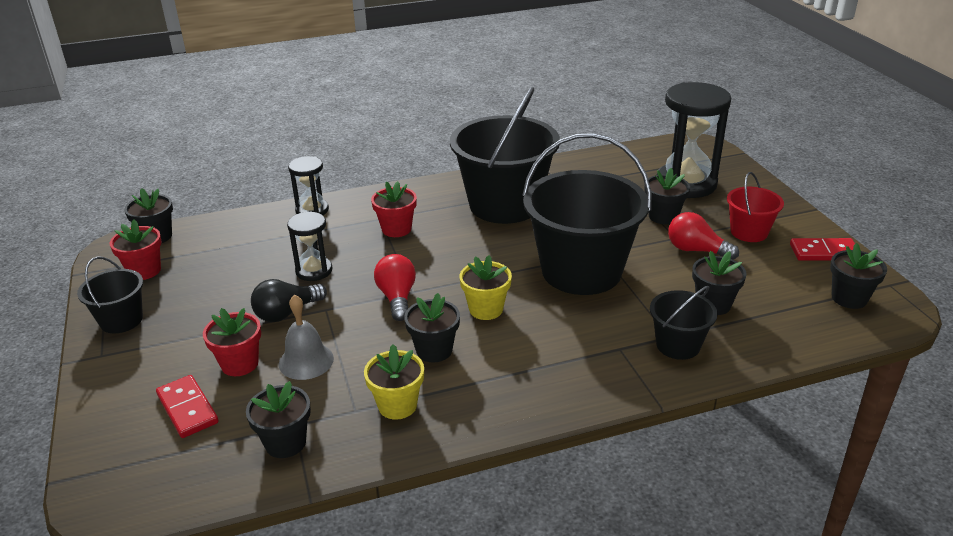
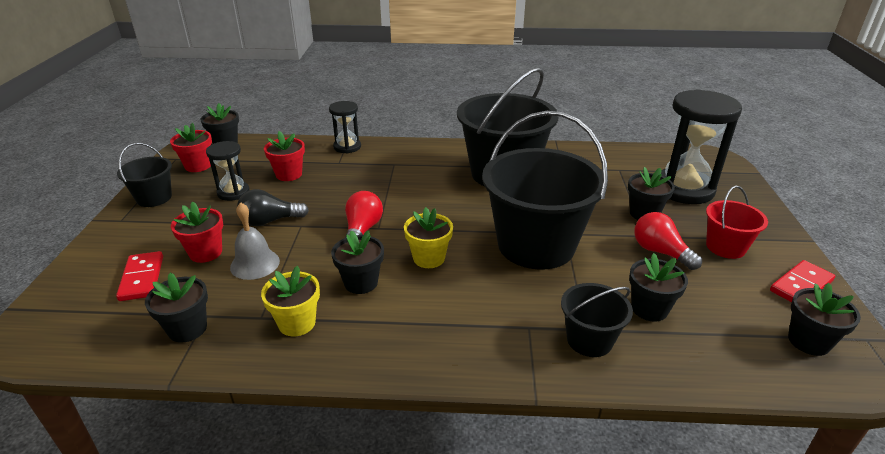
camera: 20 degrees right, 0 degrees up
black hourglass [287,211,332,281] -> black hourglass moved to [206,141,250,201]
red flower pot [371,181,417,237] -> red flower pot moved to [264,131,305,181]
red domino [790,238,855,261] -> red domino turned 60 degrees counterclockwise [770,260,835,302]

